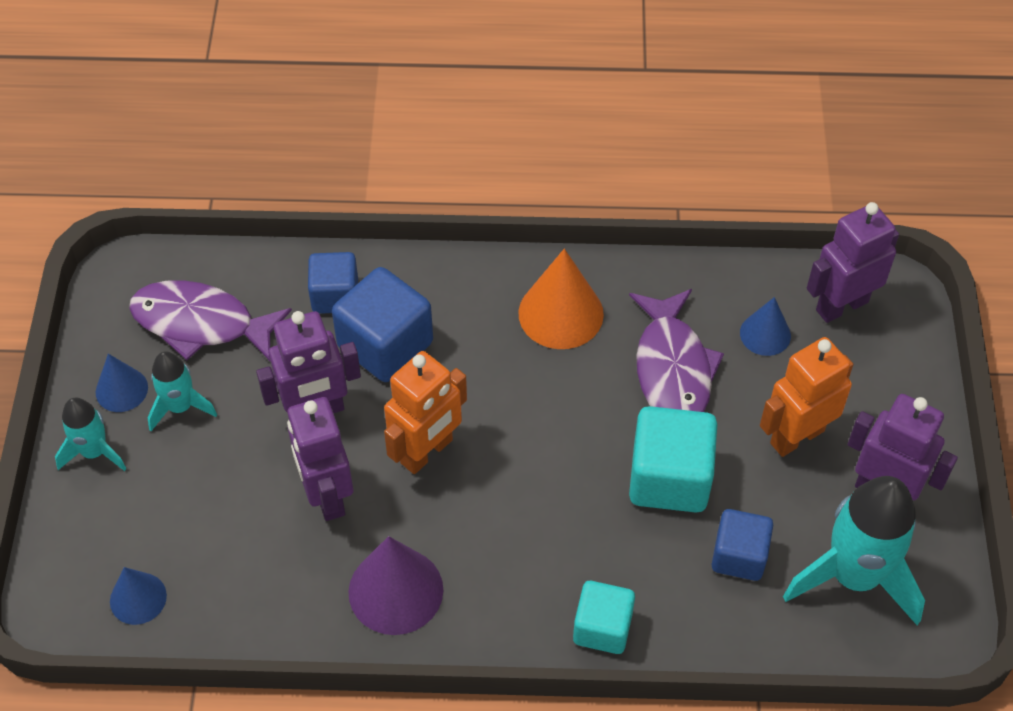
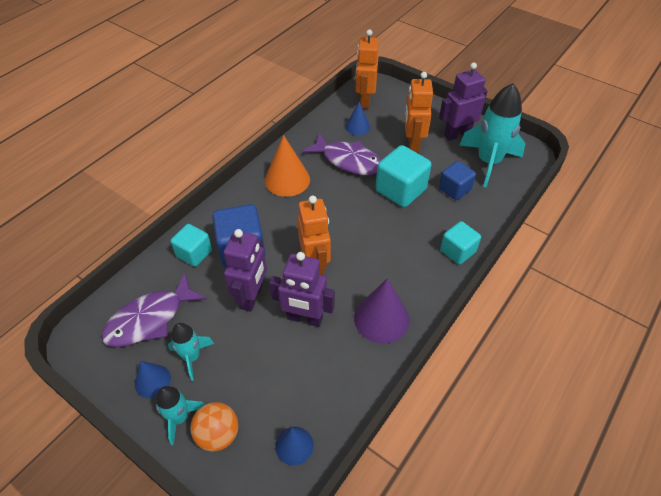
camera: 55 degrees left, 5 degrees down
blue cube [308,252,358,314] -> turquoise cube [171,224,212,267]
purple robot [807,202,899,323] -> orange robot [355,29,379,109]
none -> orange ball [190,402,238,452]

